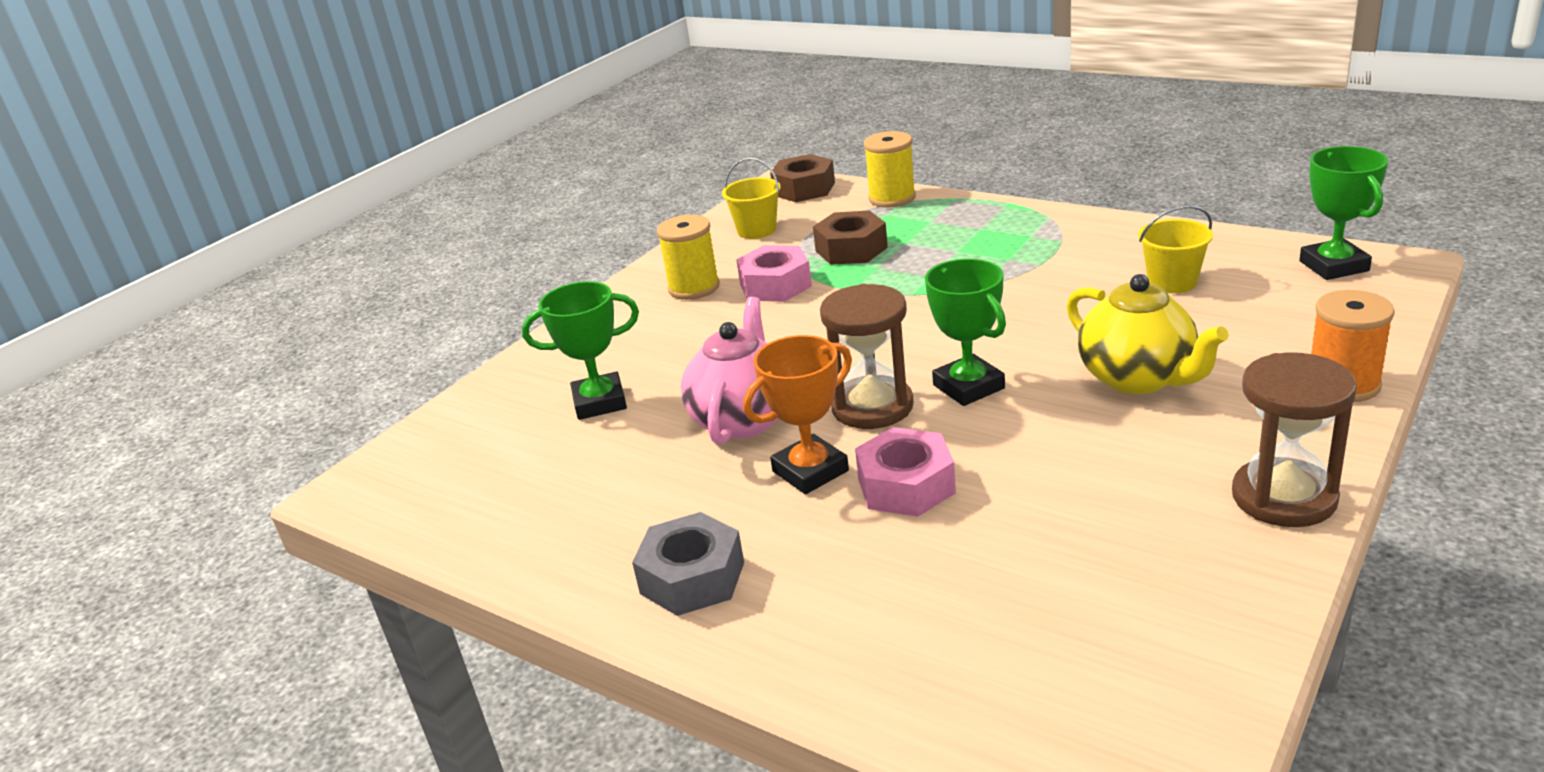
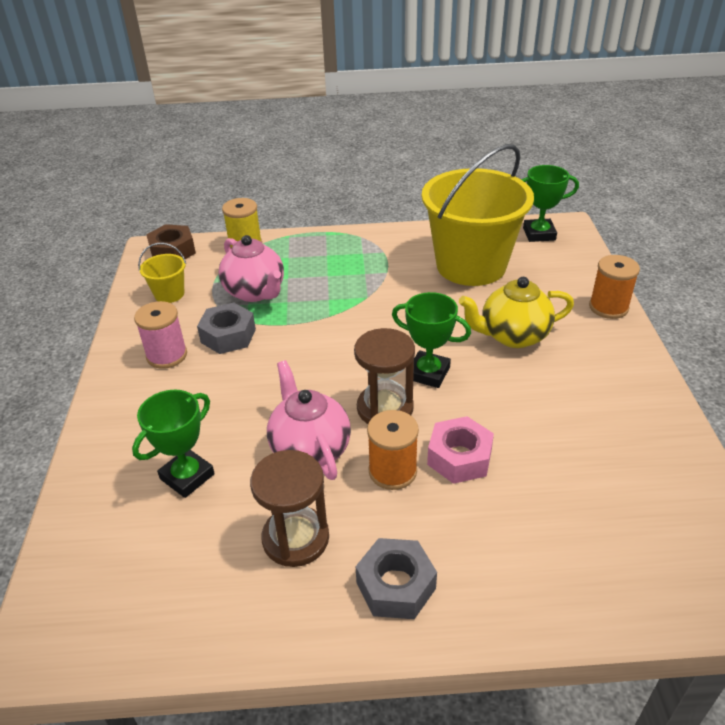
camera: 40 degrees left, 10 degrees up
yellow spool [657,215,720,300] -> pink spool [134,301,187,369]
pink nut [736,245,812,302] -> grey nut [197,303,256,354]
orange trophy [743,335,852,494] -> orange spool [367,410,419,490]
brown nut [813,210,888,265] -> pink teapot [218,235,284,302]
yellow teapot [1066,274,1229,394] -> yellow teapot turned 150 degrees clockwise [459,277,574,348]
yellow bucket [1138,205,1213,293] -> yellow bucket [422,144,534,286], size x2.43
brown hourglass [1232,352,1357,527] -> brown hourglass moved to [250,450,329,567]
green trophy [1299,146,1388,280] -> green trophy turned 45 degrees counterclockwise [521,165,579,242]

